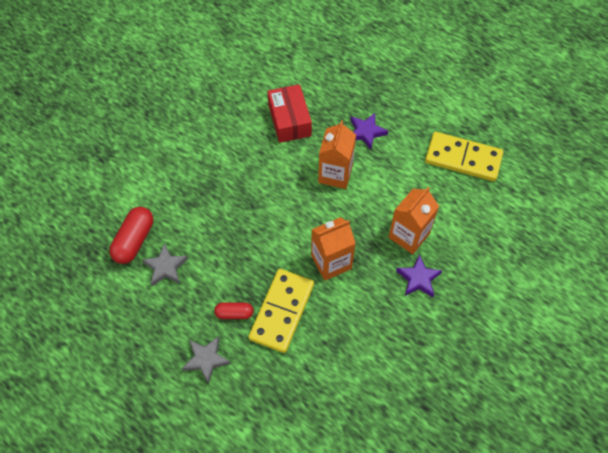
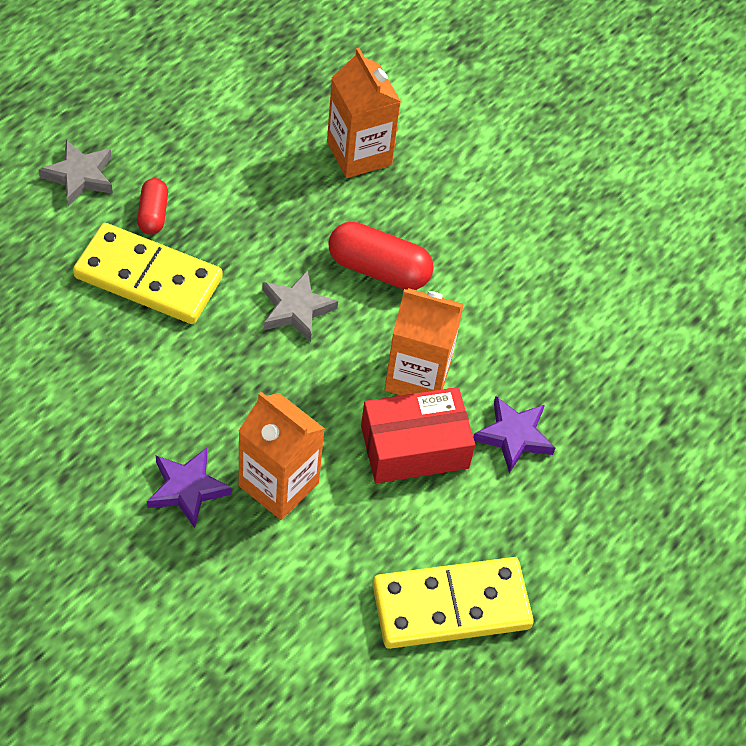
camera: 85 degrees right, 5 degrees down
red capsule [109,207,153,264] -> red capsule moved to [328,222,434,290]
grey star [142,243,188,286] -> grey star moved to [262,270,338,342]
red box [268,84,312,143] -> red box moved to [361,387,475,483]
orange carton [311,217,356,281] -> orange carton moved to [327,48,401,178]
yellow domino [425,132,503,181] -> yellow domino turned 60 degrees clockwise [372,557,534,649]

